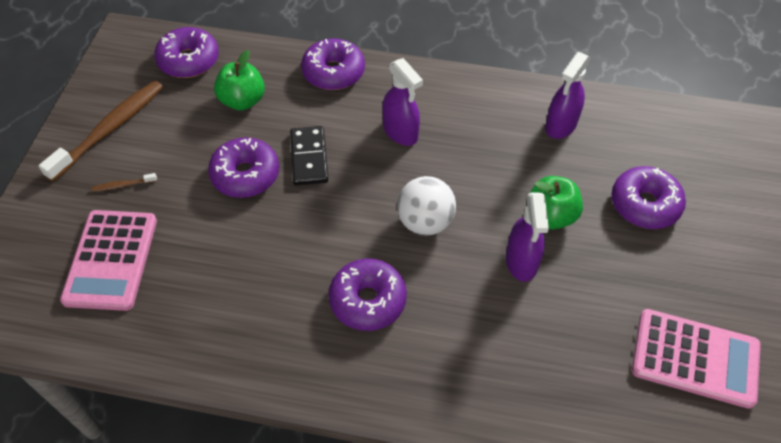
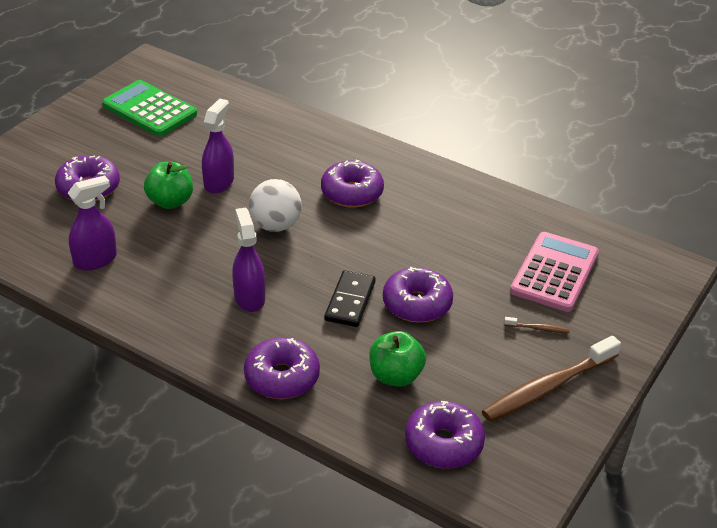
camera: 160 degrees left, 15 degrees down
pink calculator [632,309,761,409] -> green calculator [102,80,197,136]

